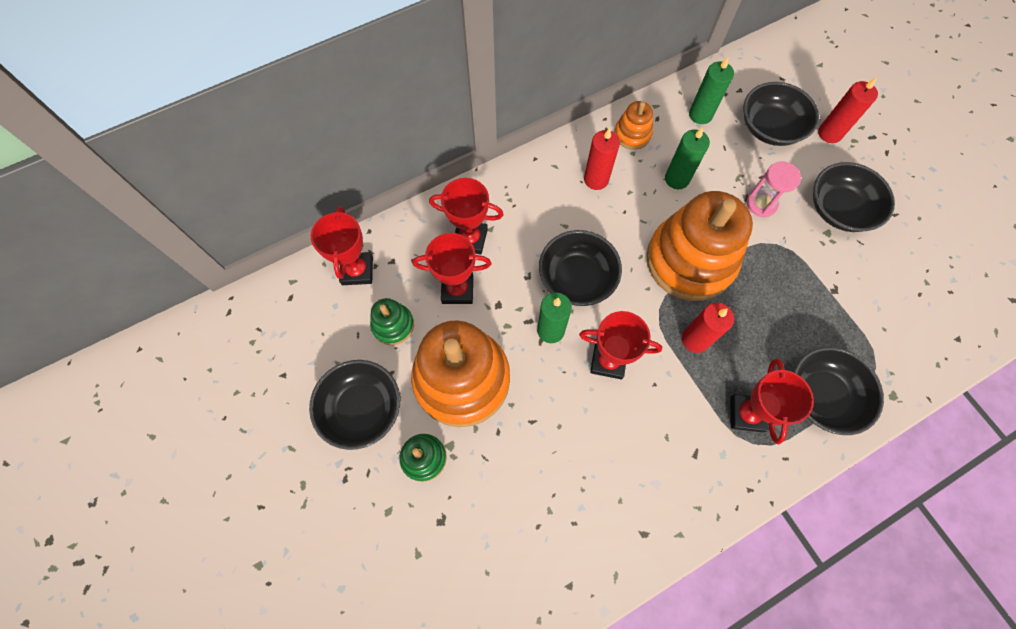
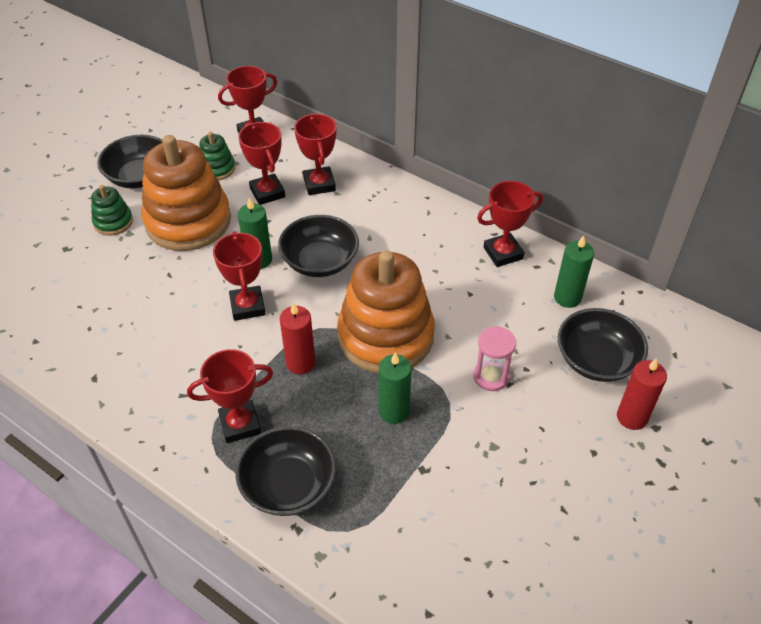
camera: 65 degrees right, 20 degrees down
red candle [584,128,620,190] -> none
orange stacking toy [614,101,653,150] -> red trophy [477,181,543,267]
green candle [665,127,710,189] -> green candle moved to [379,352,411,424]
black bowl [813,162,895,232] -> none

